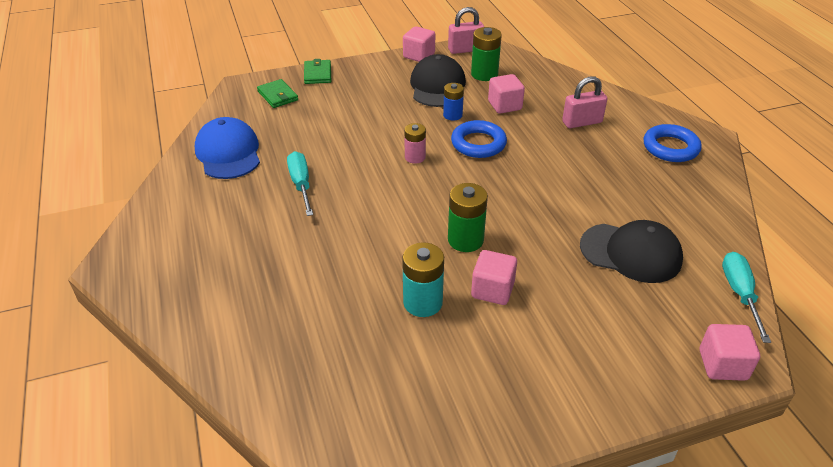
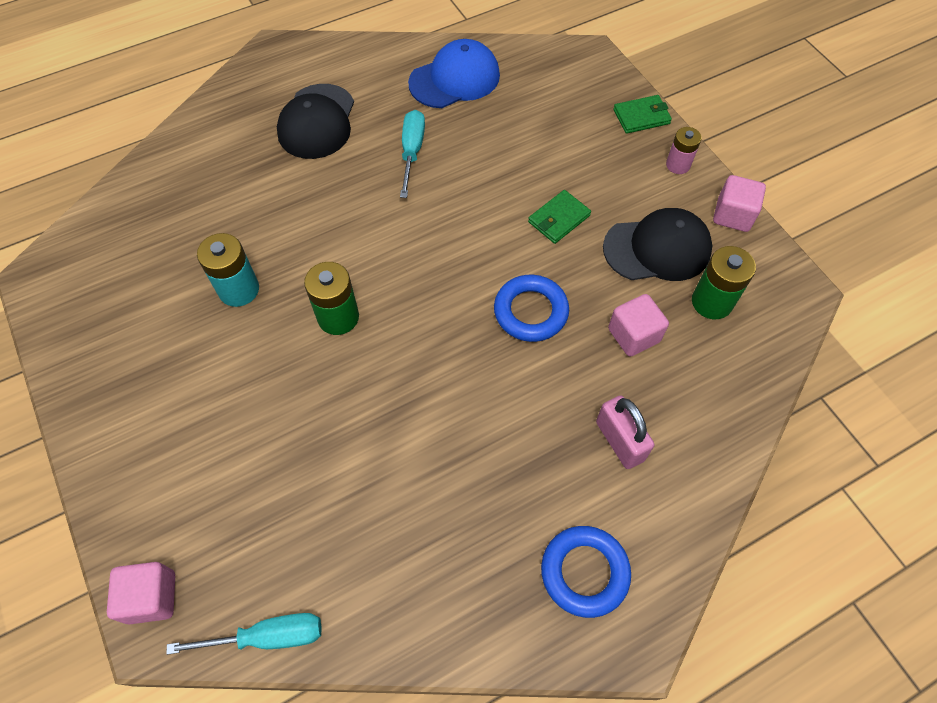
camera: 80 degrees right, 20 degrees up
green wallet [257,79,298,108] -> green wallet moved to [528,190,591,244]
turquoise screwdriver [287,151,313,216] -> turquoise screwdriver turned 60 degrees counterclockwise [400,110,425,198]
pink battery [404,123,426,164] -> pink battery moved to [666,127,702,174]
blue battery [443,83,464,121] -> none
pink padlock [448,7,484,54] -> none
pink cube [471,250,517,305] -> none
black cap [580,220,683,283] -> black cap moved to [277,84,354,159]

